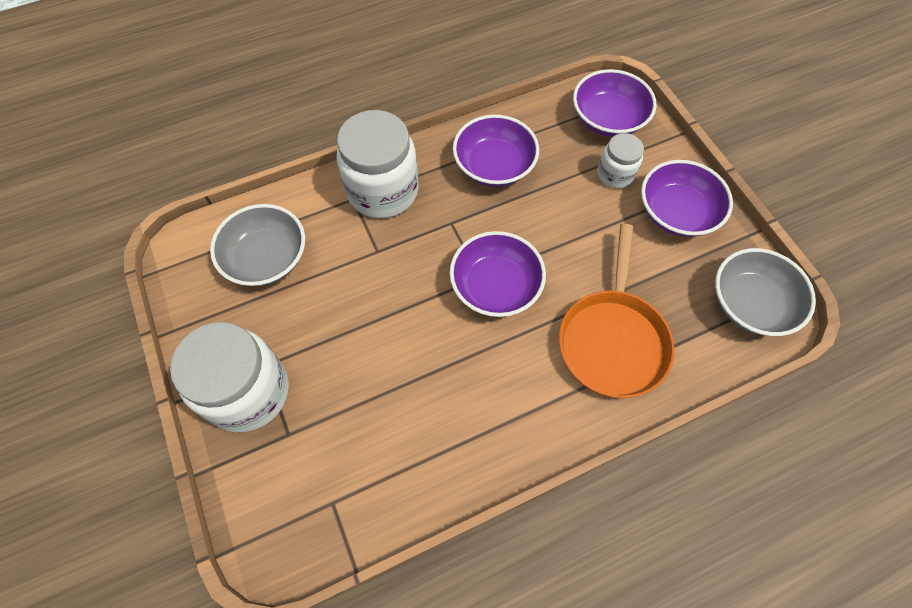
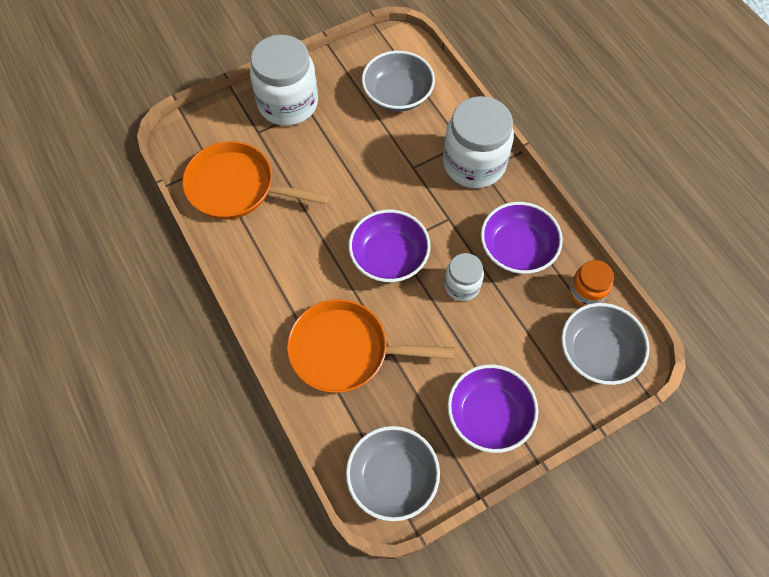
camera: 85 degrees right, 0 degrees up
purple bowl [573,69,656,137] -> grey bowl [561,303,649,385]
white jar [597,133,644,188] -> white jar moved to [444,253,484,301]
none -> orange pan [182,141,329,219]
none -> orange jar [569,260,614,307]

